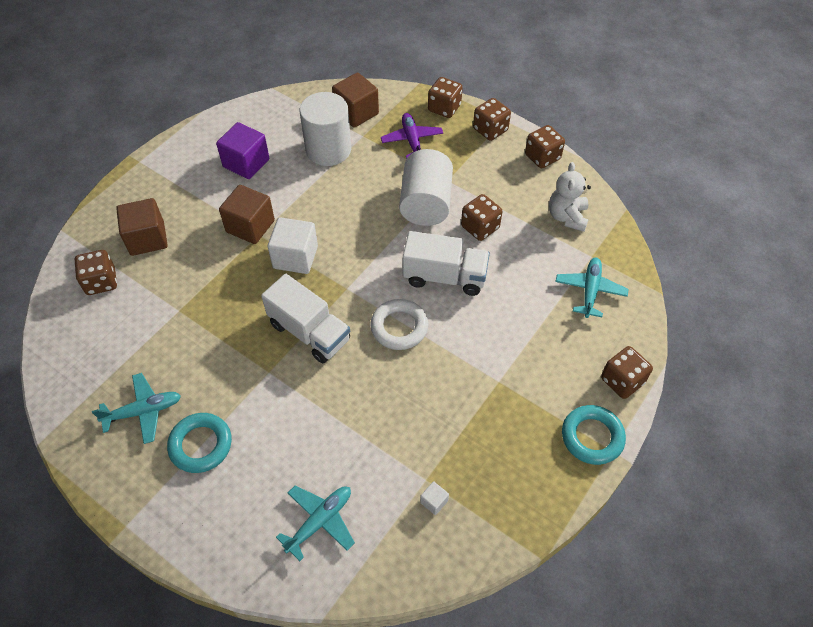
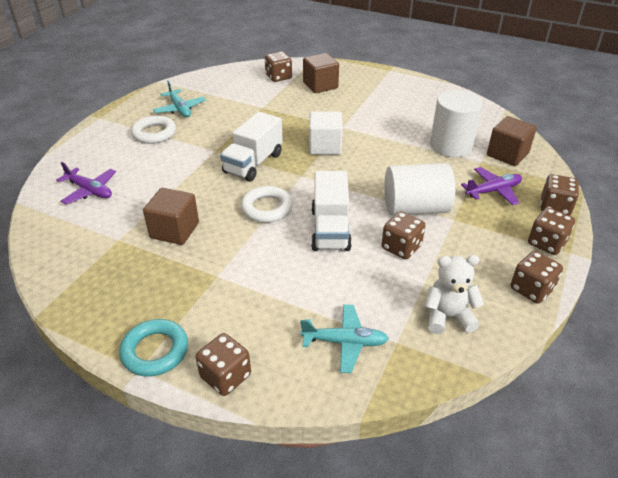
camera: 80 degrees right, 15 degrees down
turquoise ring [167,413,232,473] -> white ring [131,116,176,144]
purple cube [216,122,269,179] -> none
brown cube [219,185,275,244] -> brown cube moved to [143,188,199,245]
turquoise plane [276,486,355,561] -> purple plane [56,162,116,204]
white cube [420,481,449,515] -> none

